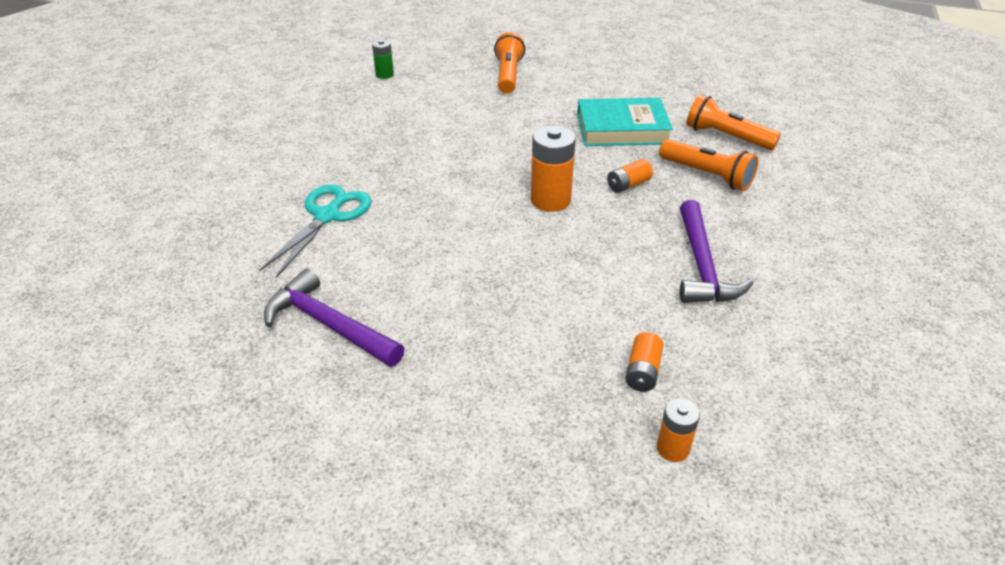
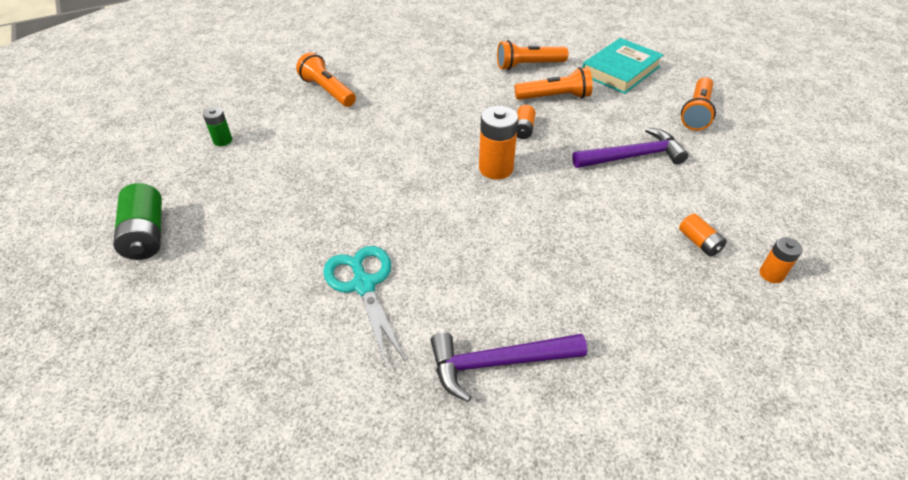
camera: 45 degrees left, 5 degrees up
turquoise book [577,98,673,146] -> turquoise book moved to [582,38,663,94]
purple hammer [680,200,753,303] -> purple hammer turned 60 degrees counterclockwise [572,127,688,168]
none -> green battery [113,183,162,260]
none -> orange flashlight [681,77,716,131]

